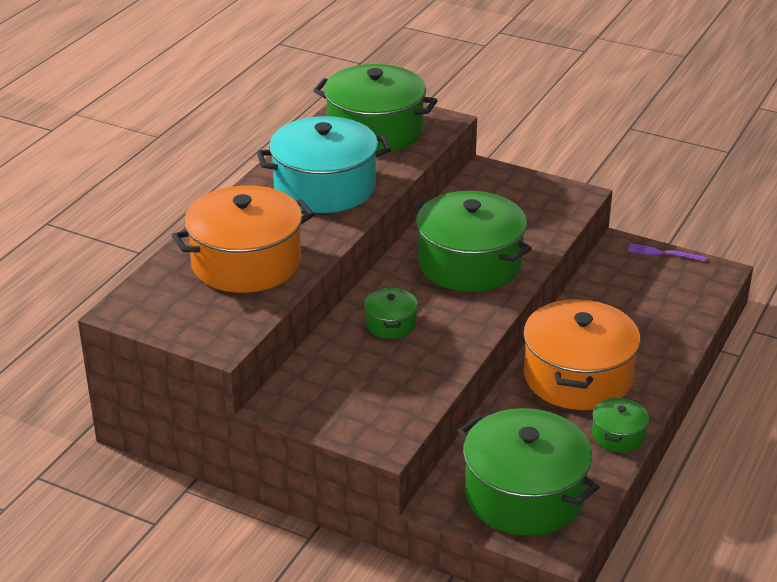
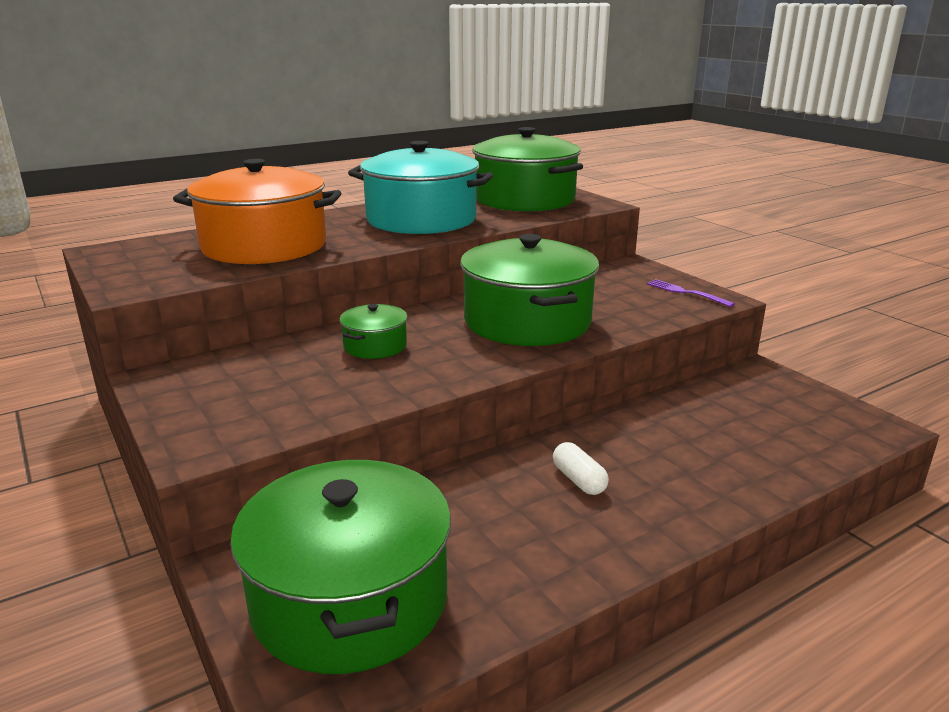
camera: 30 degrees right, 10 degrees down
orange pot [523,298,640,410] -> white capsule [553,442,609,495]
green pot [592,397,649,453] -> none
purple fork [627,244,706,262] -> purple fork moved to [647,279,735,307]

